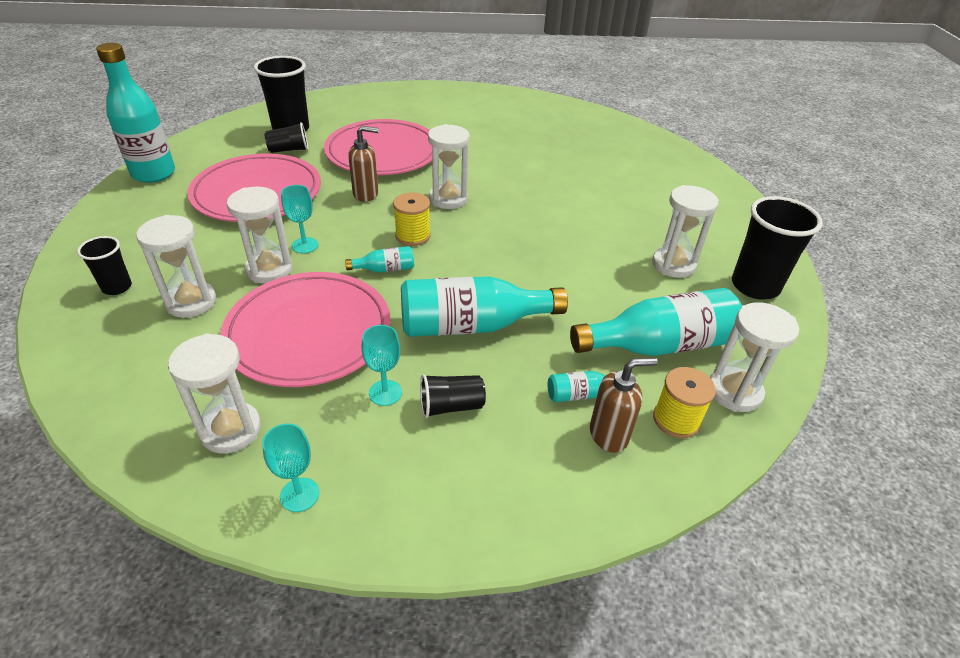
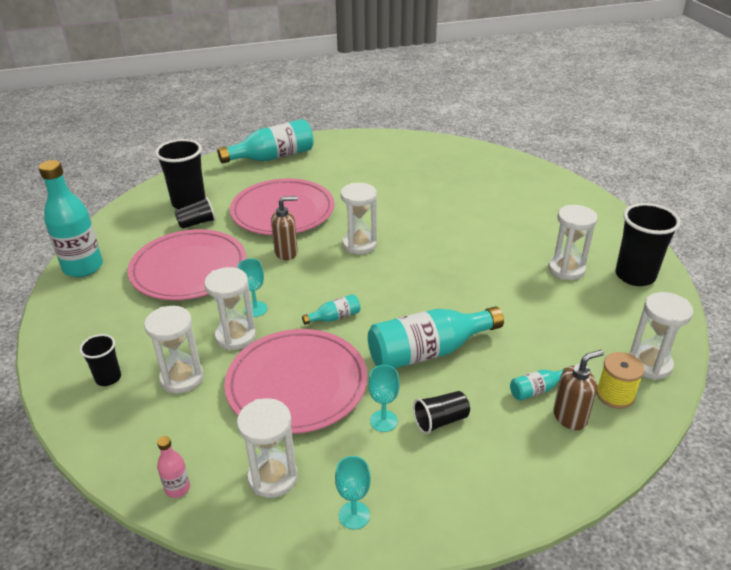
camera: 10 degrees left, 5 degrees down
yellow spool [393,192,431,246] -> none
turquoise bottle [570,288,742,356] -> turquoise bottle moved to [217,119,314,164]
none -> pink bottle [157,436,190,498]

